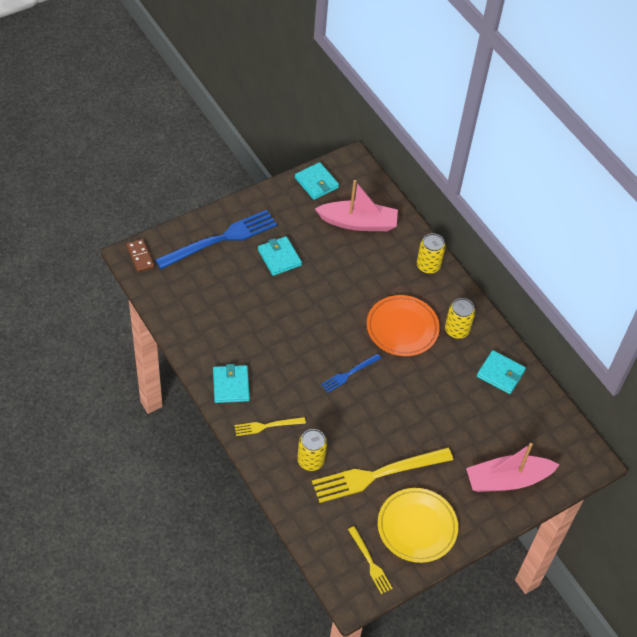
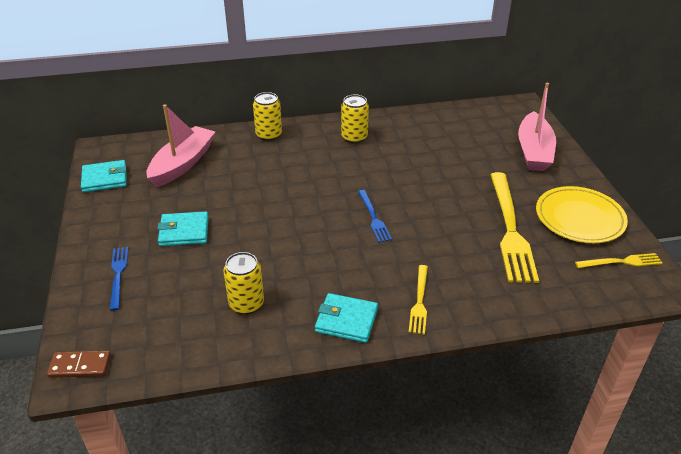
camera: 65 degrees left, 15 degrees down
blue fork [155,210,277,269] -> blue fork [110,247,128,311], size x0.50
yellow can [297,429,327,471] -> yellow can moved to [224,252,264,314]
orange plate [367,295,440,356] -> none
turquoise wallet [477,350,526,394] -> none

